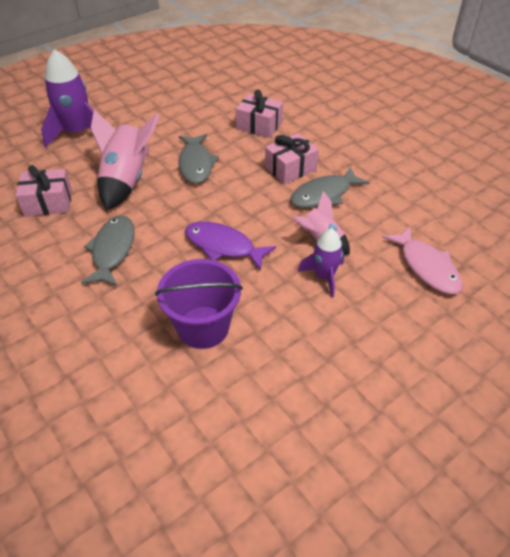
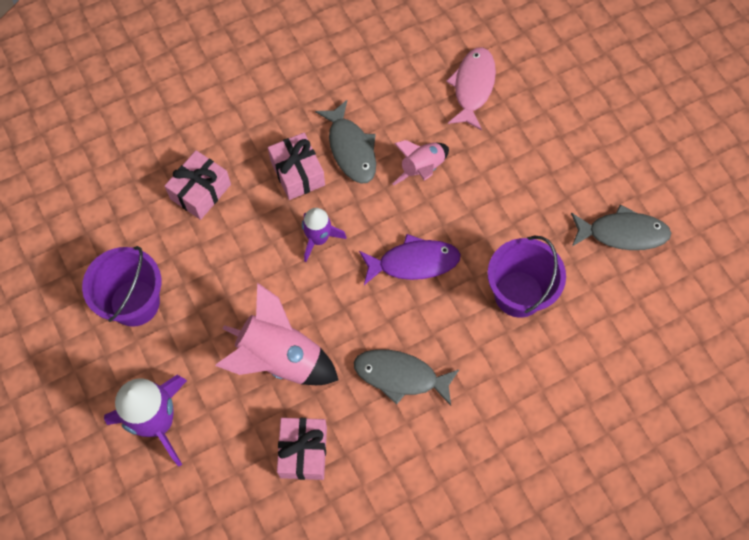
camera: 80 degrees left, 20 degrees up
grey fish [178,134,219,184] -> grey fish moved to [571,204,671,250]
purple fish [185,222,276,271] -> purple fish turned 135 degrees counterclockwise [359,234,461,285]
purple rocket [298,229,344,297] -> purple rocket moved to [302,208,347,262]
pink fish [382,226,463,294] -> pink fish turned 60 degrees counterclockwise [446,47,496,131]
none -> purple bucket [82,246,161,327]

